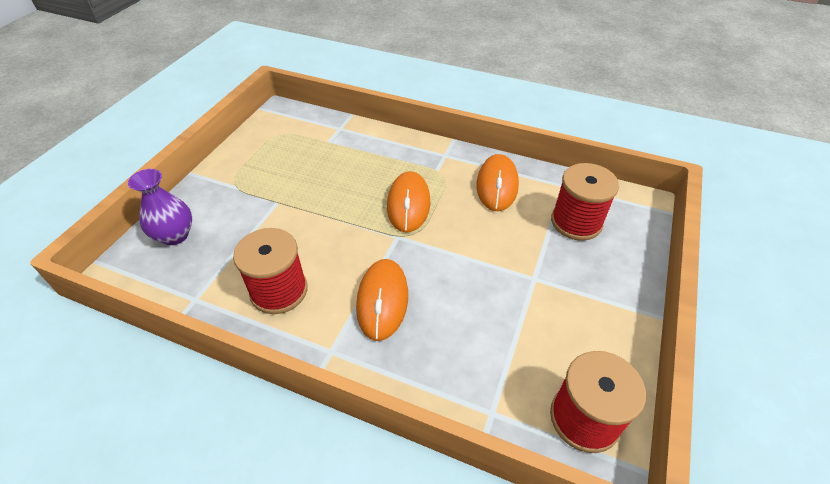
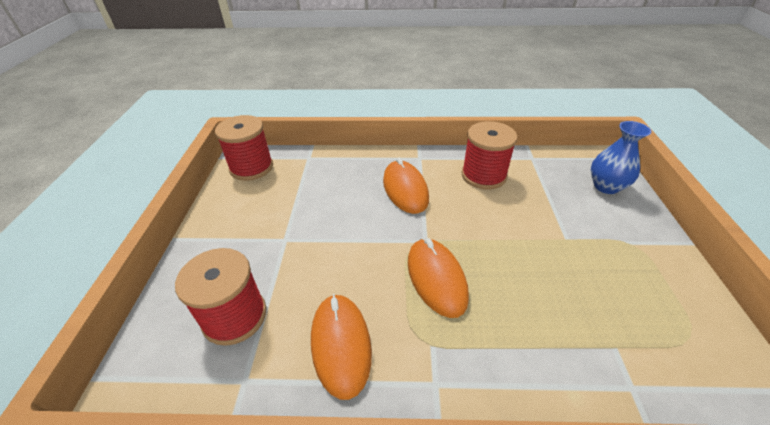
camera: 160 degrees right, 5 degrees down
purple vase [128,169,192,245] -> blue vase [591,121,652,194]

